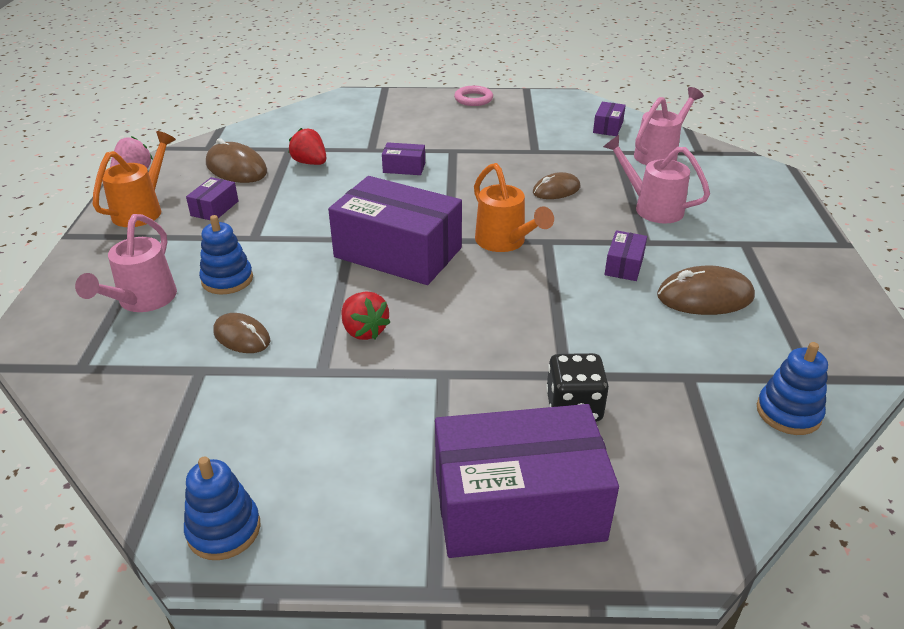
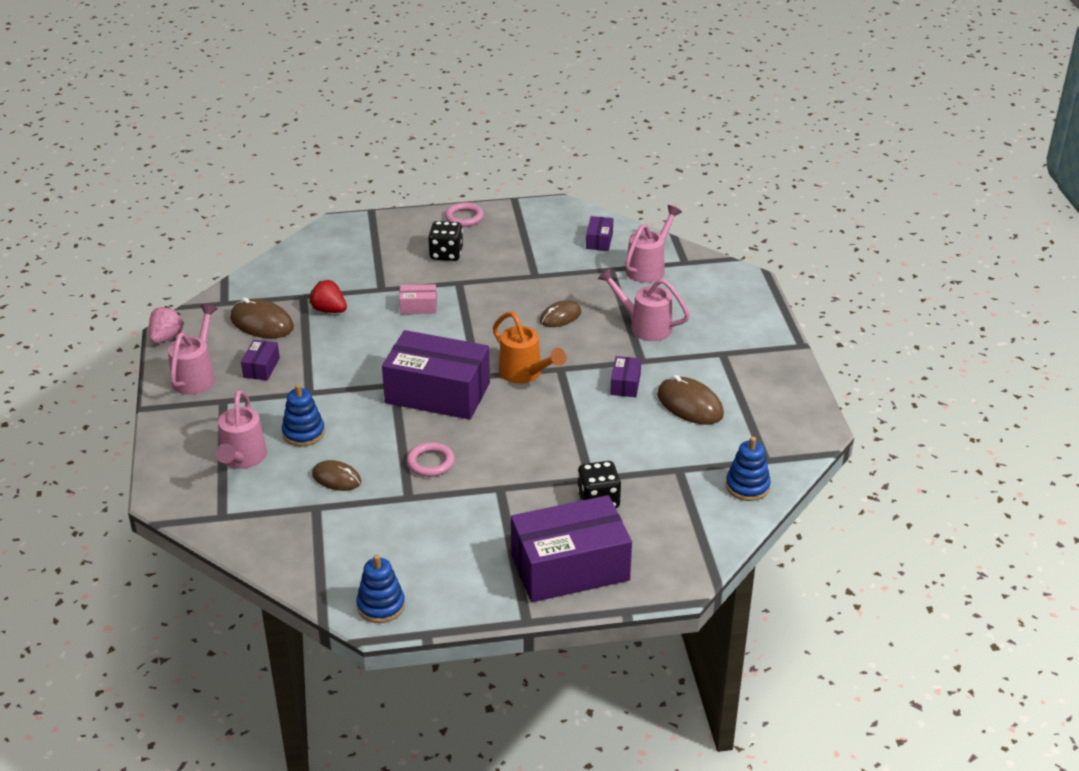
camera: 10 degrees left, 0 degrees up
orange watering can [93,131,176,227] -> pink watering can [168,304,218,395]
red strawberry [341,291,390,340] -> pink ring [407,442,455,477]
purple box [382,142,425,175] -> pink box [399,284,437,314]
brown mouse [657,266,755,315] -> brown mouse turned 60 degrees clockwise [657,375,724,425]
none -> black dice [428,221,463,261]

